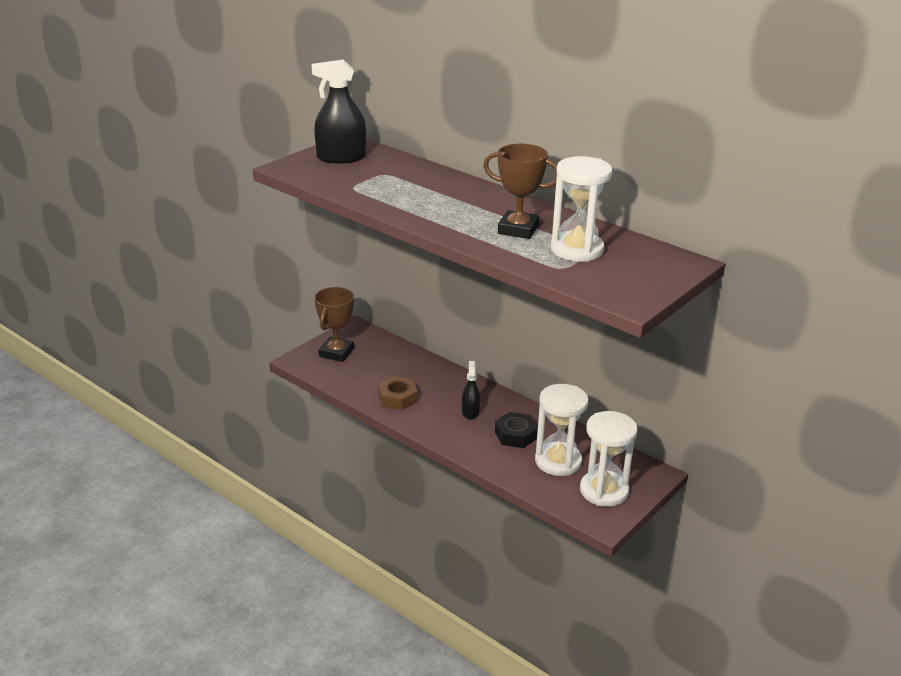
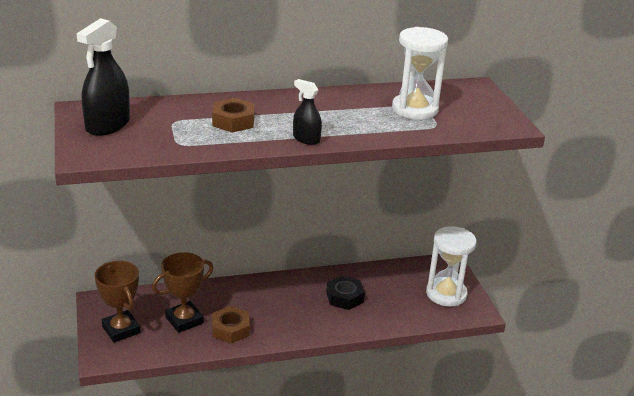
camera: 55 degrees left, 0 degrees up
black spray bottle [462,361,480,420] -> black spray bottle moved to [293,79,322,145]
brown trophy [483,144,557,239] -> brown trophy moved to [152,252,213,333]
white hourglass [535,384,589,476] -> none
none -> brown nut [212,98,255,132]

